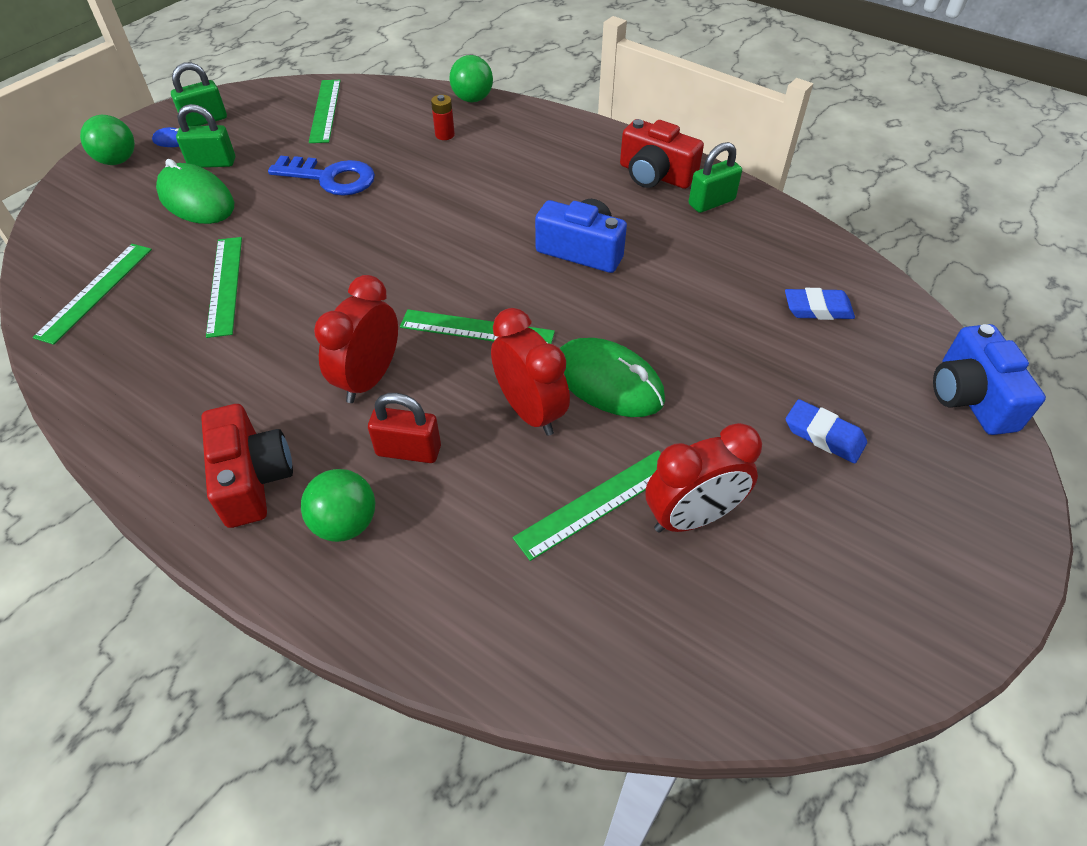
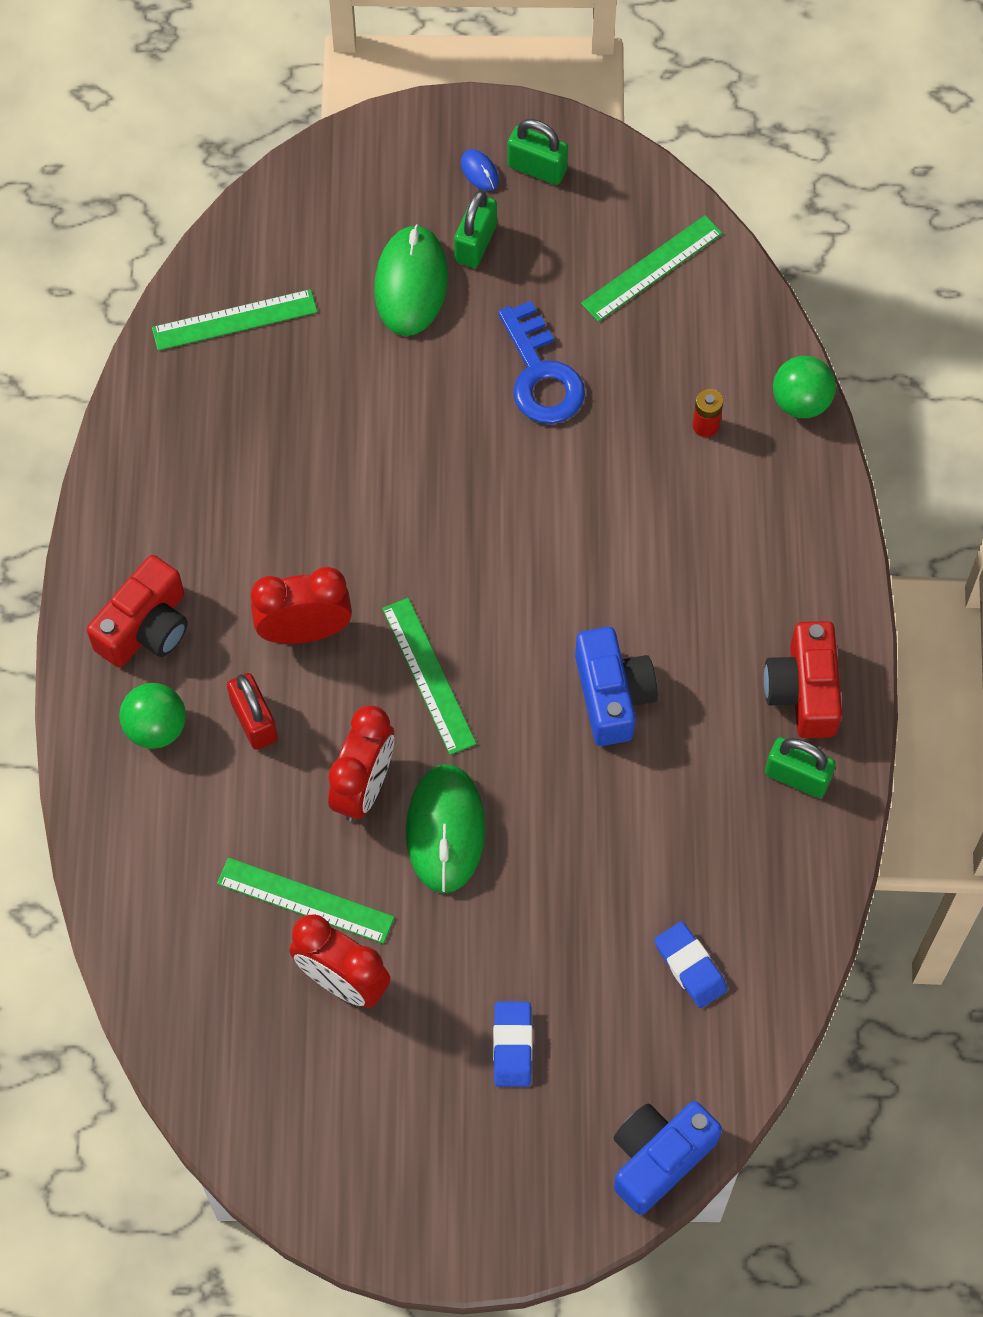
camera: 55 degrees right, 15 degrees up
green ball [80,115,135,165] -> none
green padlock [176,104,235,168] -> green padlock turned 60 degrees clockwise [454,190,497,268]
green ruler [206,237,242,338] -> none

